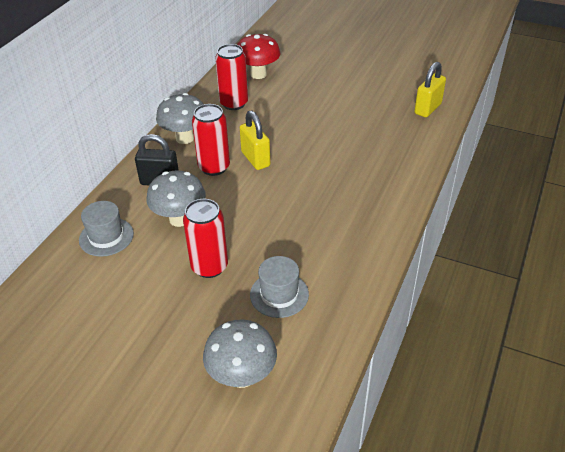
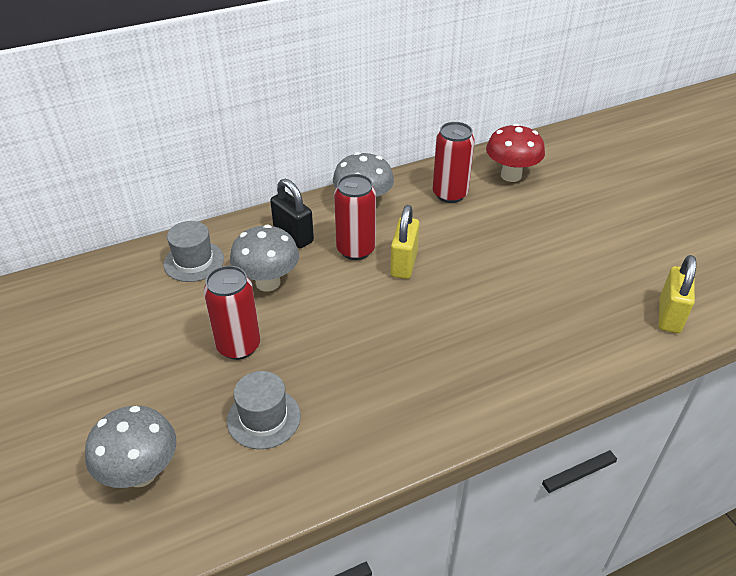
camera: 40 degrees right, 0 degrees up
yellow padlock [415,62,446,117] -> yellow padlock turned 60 degrees counterclockwise [659,255,696,333]

